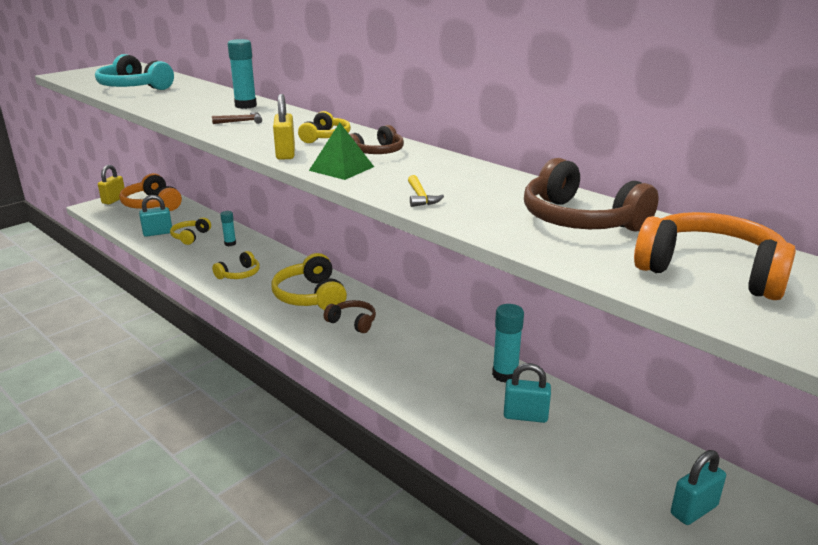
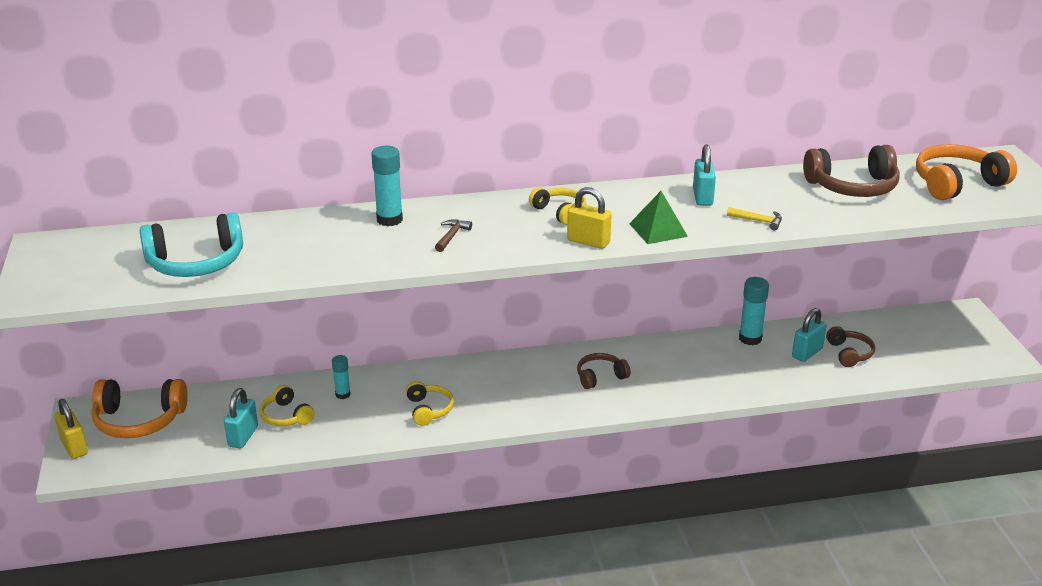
camera: 55 degrees left, 5 degrees up
yellow headphones [271,253,347,310] -> none
brown headphones [349,125,404,154] -> brown headphones moved to [826,326,875,367]
turquoise padlock [671,450,726,525] -> turquoise padlock moved to [693,144,716,206]

